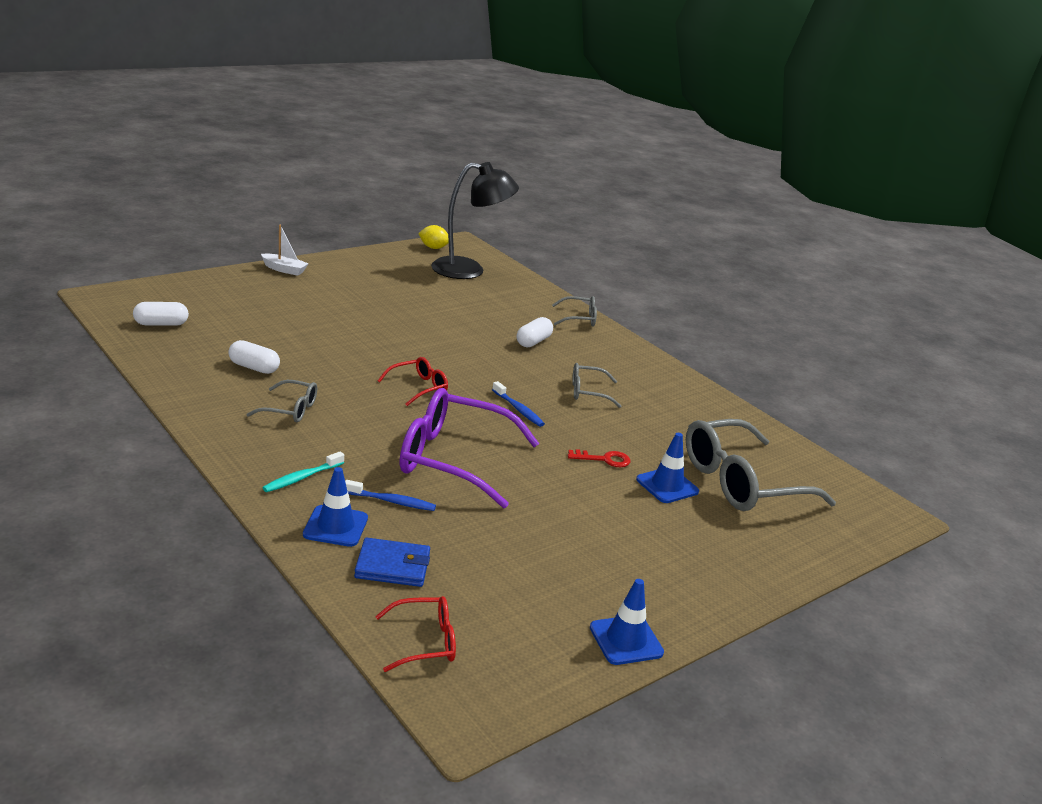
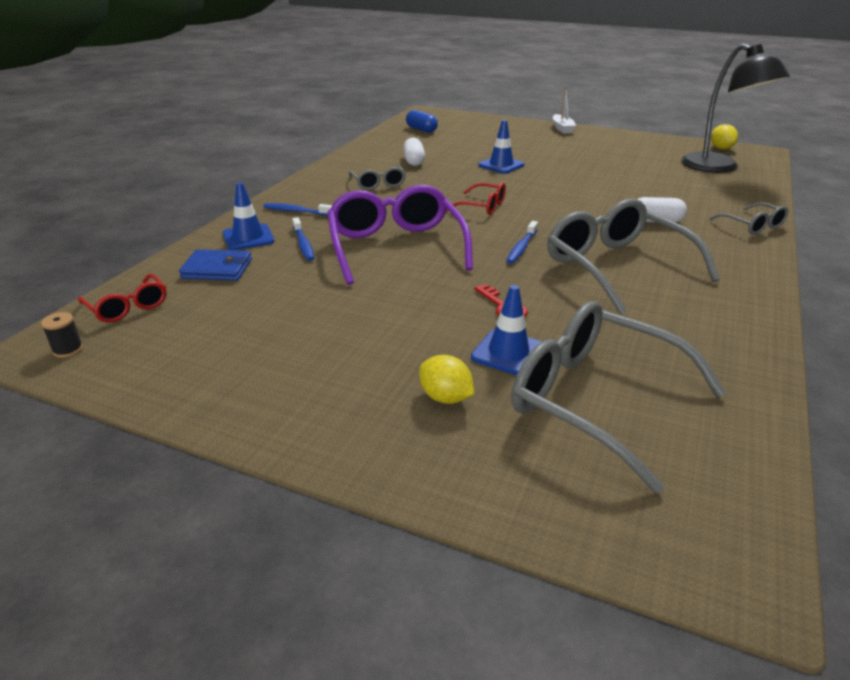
camera: 65 degrees right, 5 degrees up
white capsule [133,302,189,326] -> blue capsule [406,110,438,133]
turquoise toothbrush [262,451,344,492] -> blue toothbrush [263,203,332,216]
blue wallet [354,538,430,587] -> blue wallet turned 60 degrees counterclockwise [179,249,252,281]
grey glasses [572,363,621,408] -> grey glasses [547,199,720,314], size x2.04
blue traffic cone [590,579,664,665] -> blue traffic cone moved to [478,120,525,174]
none -> black spool [41,312,83,358]
none -> yellow lemon [419,355,474,404]

